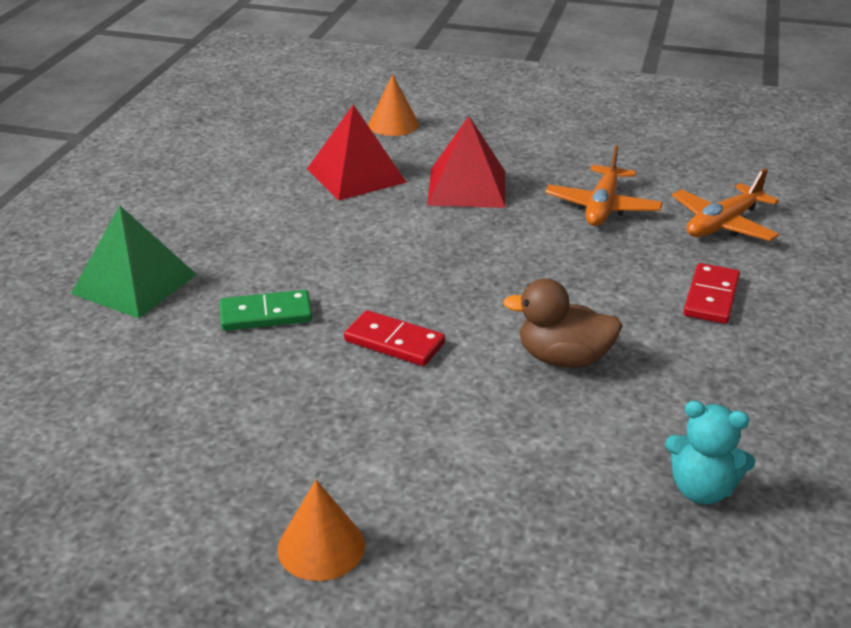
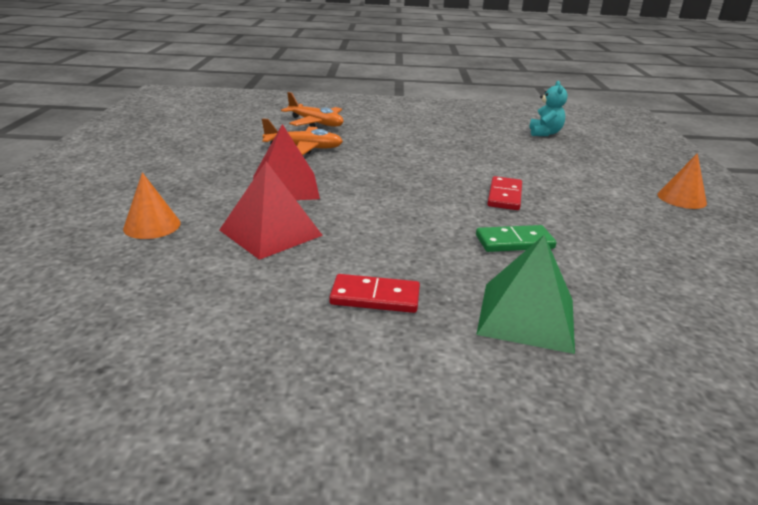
camera: 105 degrees left, 5 degrees down
green domino [220,290,312,331] -> green domino turned 75 degrees counterclockwise [476,225,556,252]
brown duck [503,278,623,368] -> none
red domino [683,263,740,324] -> red domino moved to [329,274,420,313]

